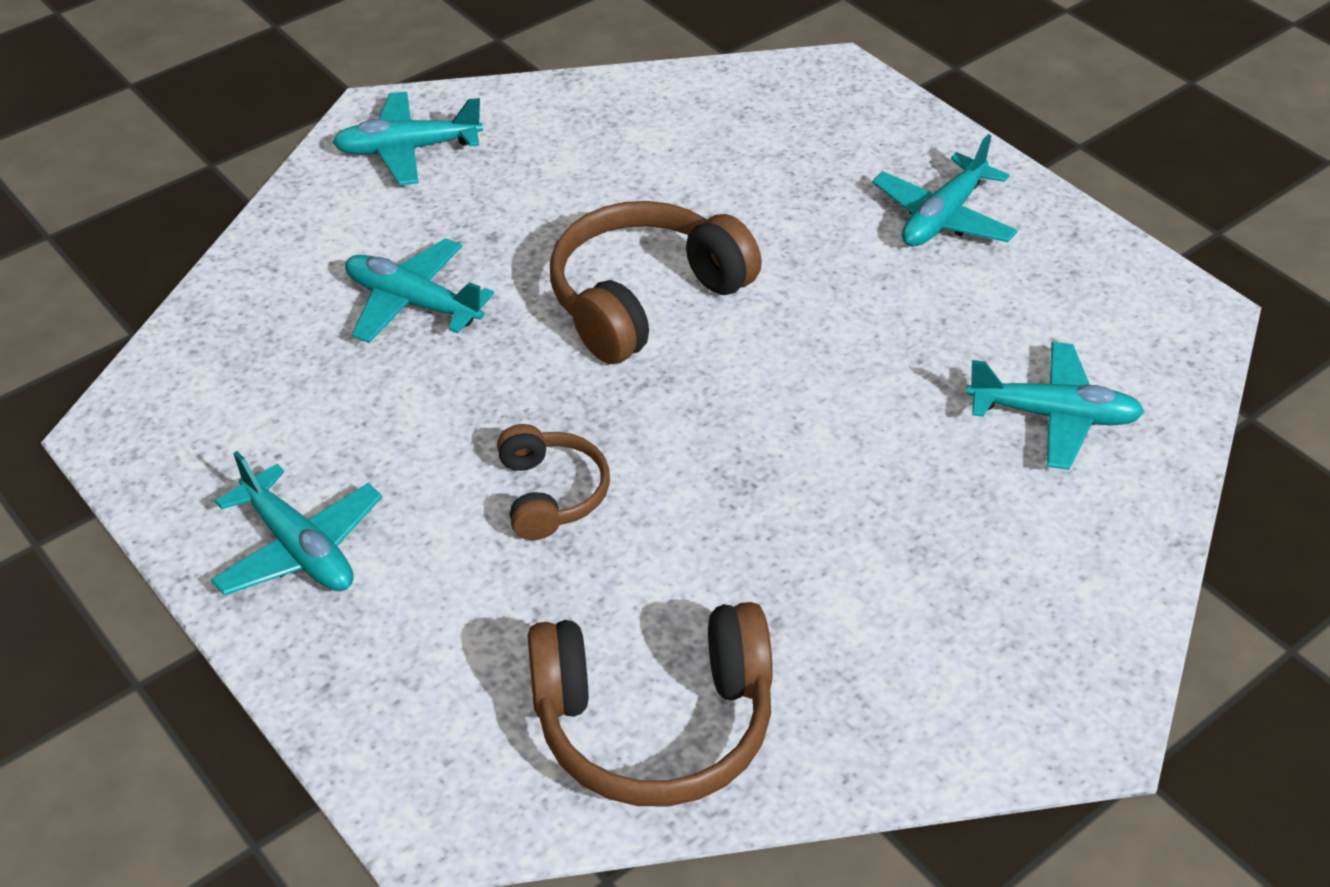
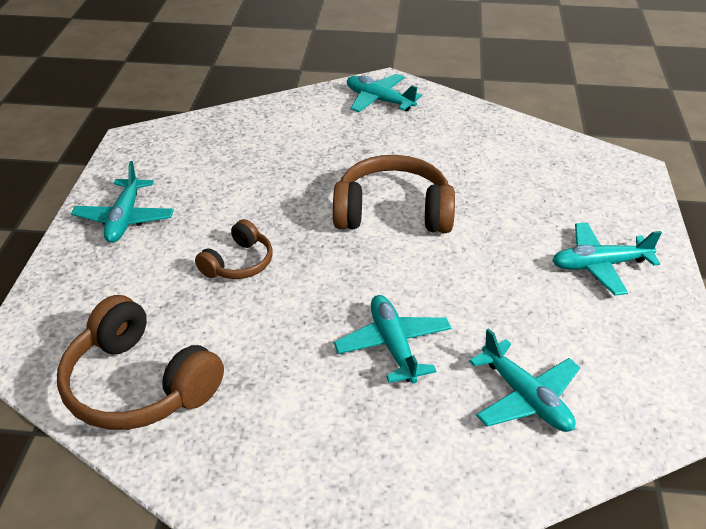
camera: 45 degrees right, 5 degrees down
turquoise plane [345,238,494,343] -> turquoise plane moved to [334,295,452,384]

